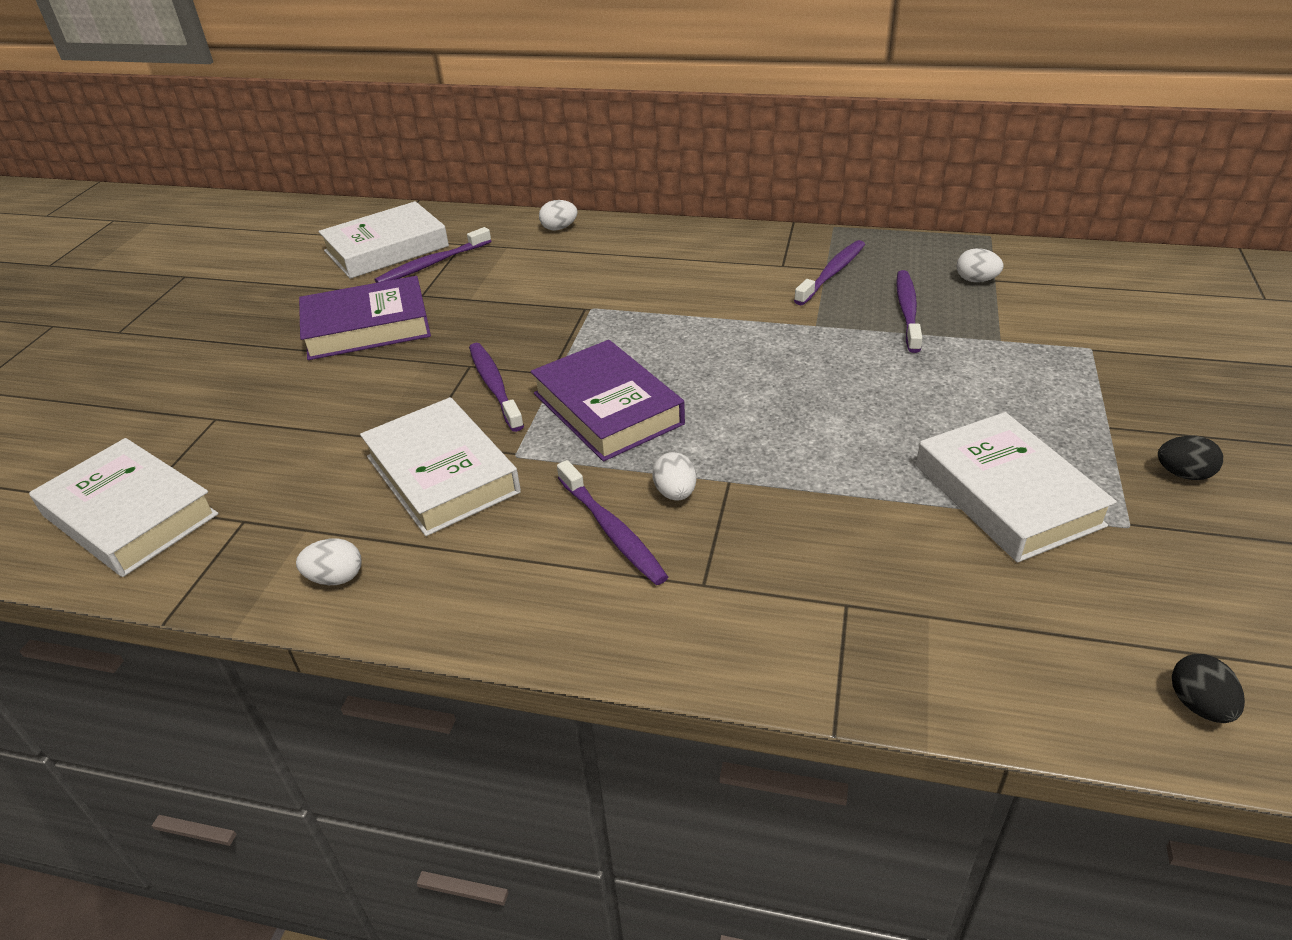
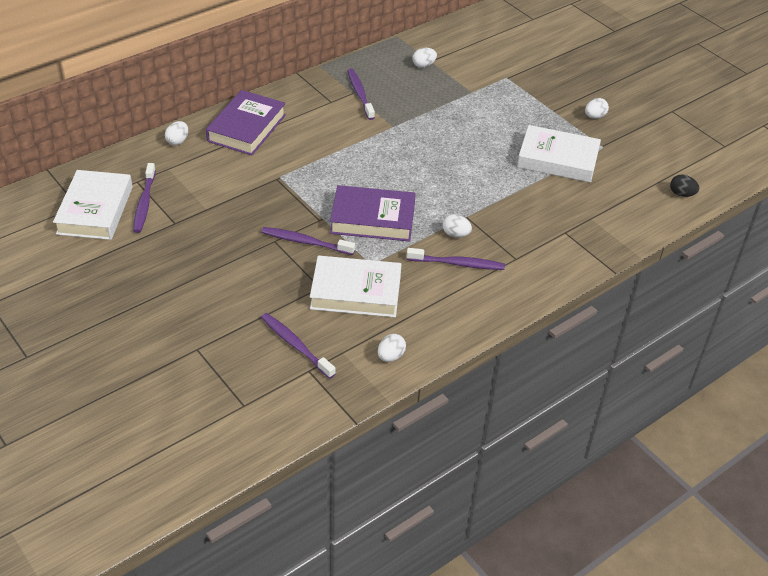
camera: 55 degrees left, 5 degrees up
white book [29,438,219,577] -> none
purple book [299,276,431,360] -> purple book moved to [206,90,286,155]
purple toothbrush [896,270,922,353] -> purple toothbrush moved to [261,313,336,379]
black egg [1158,436,1223,480] -> white egg [585,98,609,119]

